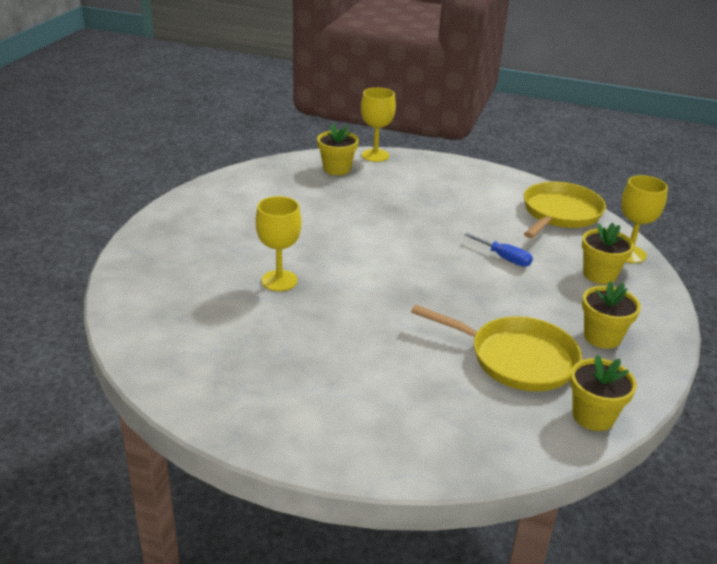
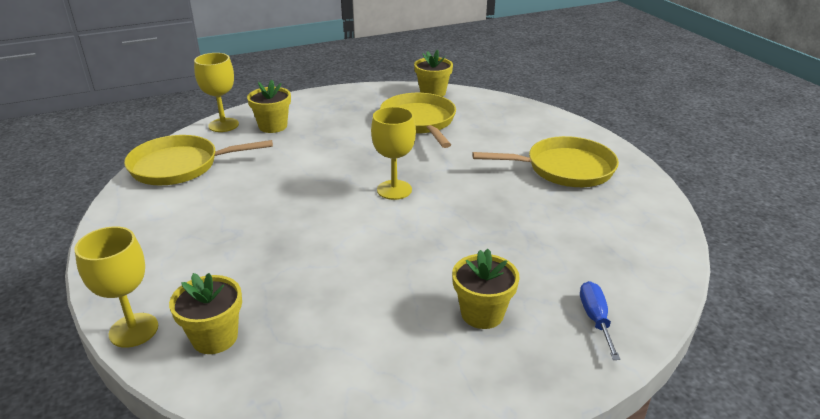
camera: 130 degrees left, 0 degrees up
yellow goblet [256,196,302,291] -> yellow goblet moved to [371,107,416,200]
blue screwdriver [465,233,533,267] -> blue screwdriver moved to [580,281,620,360]
yellow flower pot [582,281,641,349] -> yellow flower pot moved to [452,249,519,329]
none -> yellow pan [472,136,619,187]

